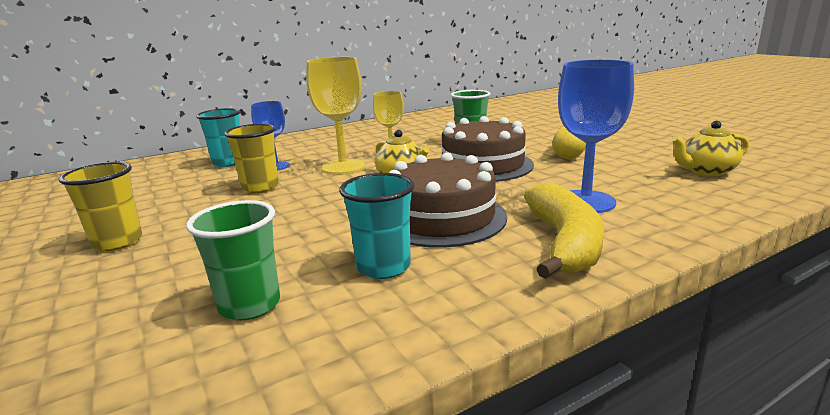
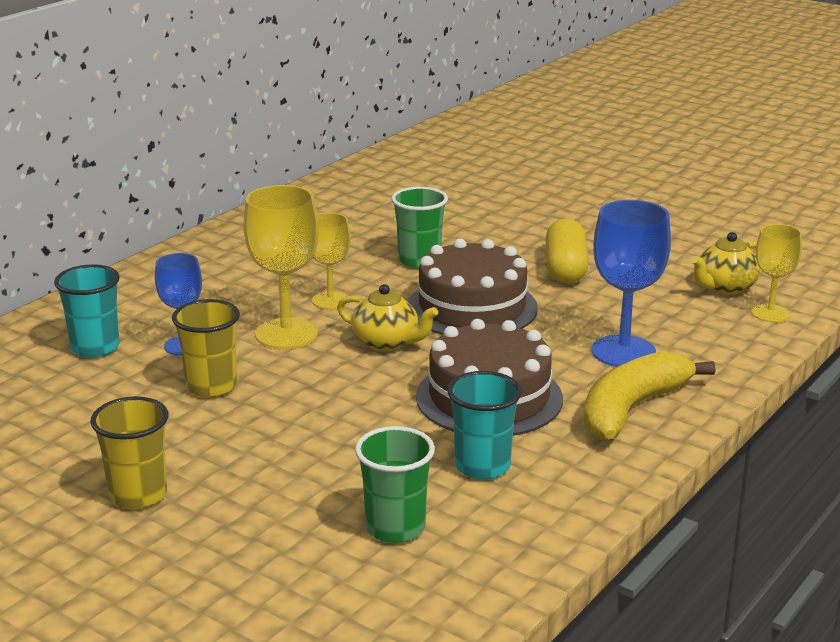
camera: 25 degrees left, 5 degrees up
yellow banana [524,183,604,279] -> yellow banana turned 120 degrees counterclockwise [584,351,716,441]
none -> yellow goblet [751,224,802,322]

